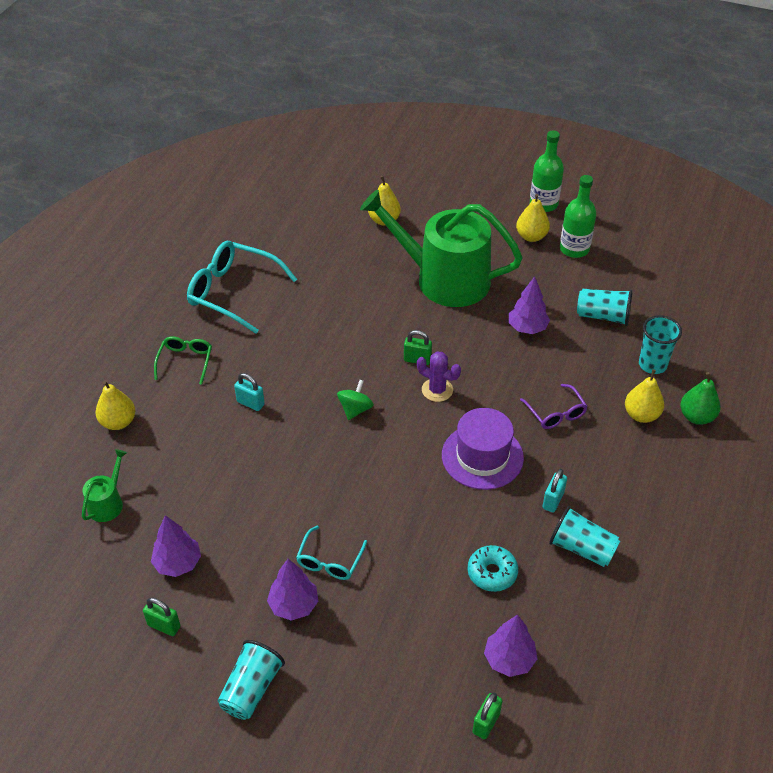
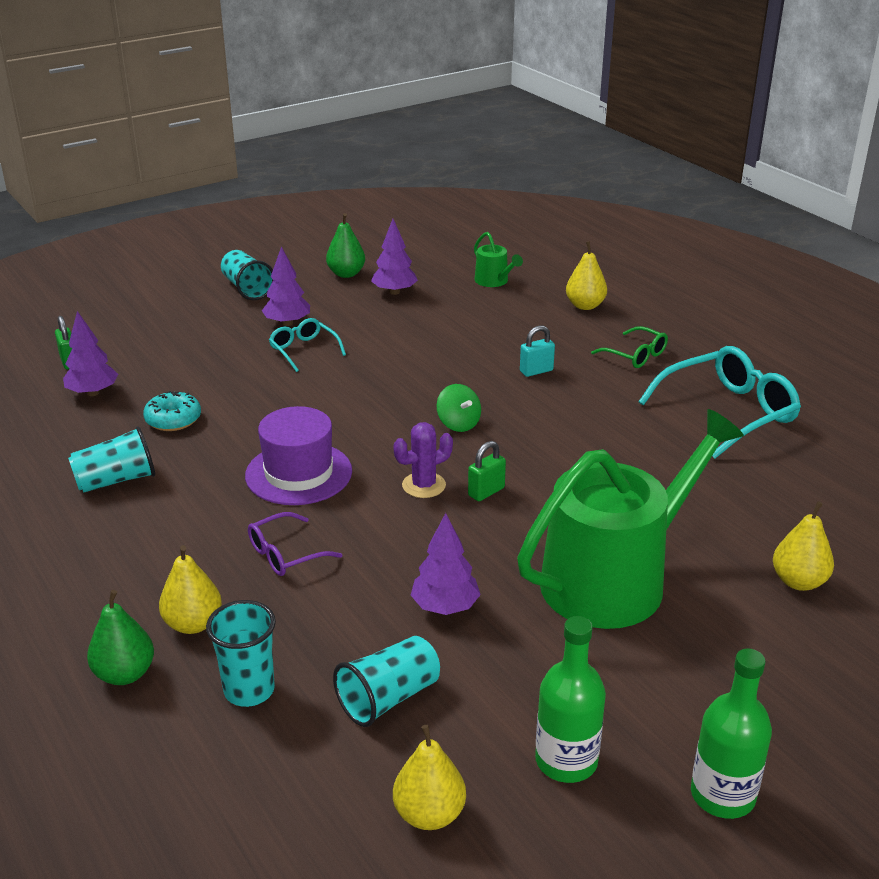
camera: 125 degrees right, 15 degrees down
green padlock [143,598,181,636] -> green pear [326,213,365,278]
yellow pear [516,194,550,242] -> yellow pear moved to [393,725,466,830]
purple glasses [520,384,588,429] -> purple glasses turned 45 degrees counterclockwise [248,512,342,576]
turquoise padlock [543,469,567,512] -> none

